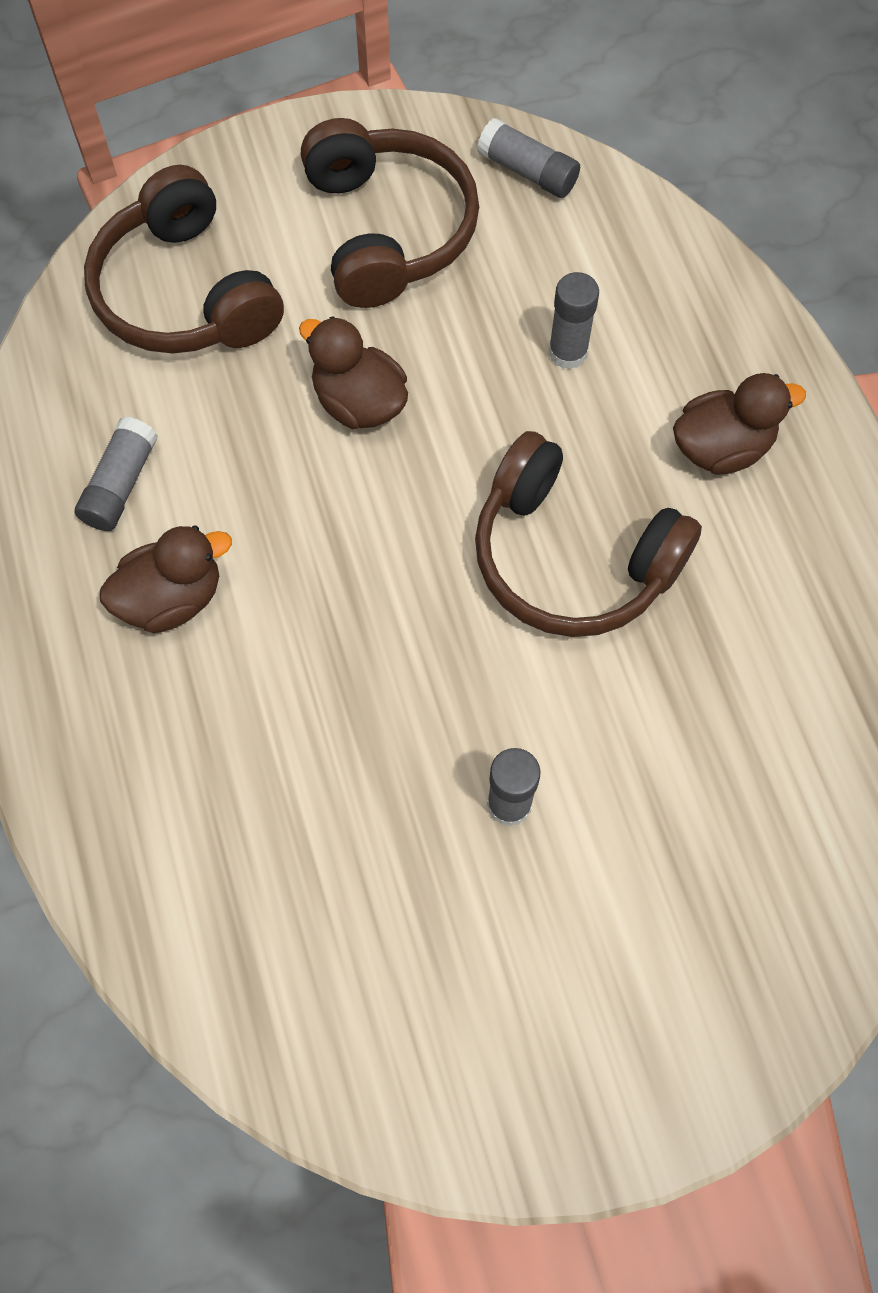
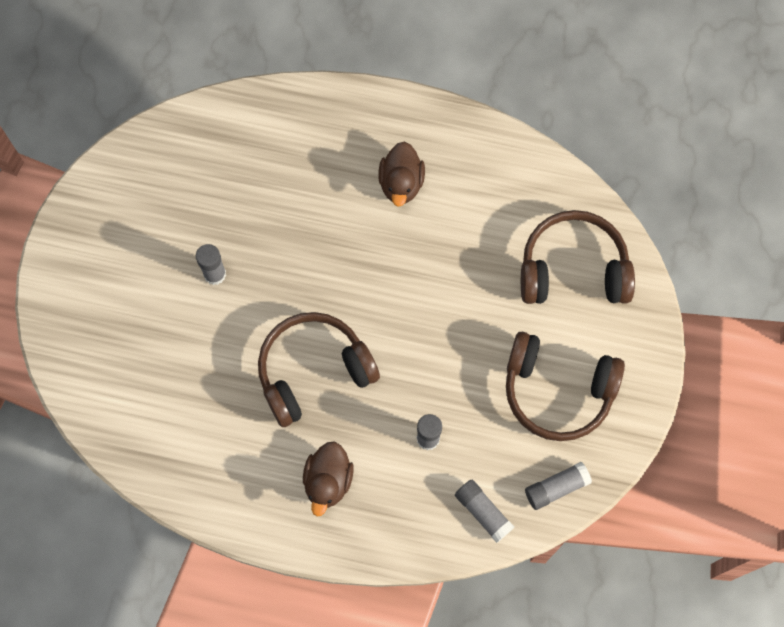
camera: 120 degrees right, 5 degrees up
grey glue stick [75,417,158,531] -> grey glue stick moved to [455,480,514,543]
brown duck [299,316,408,429] -> none

